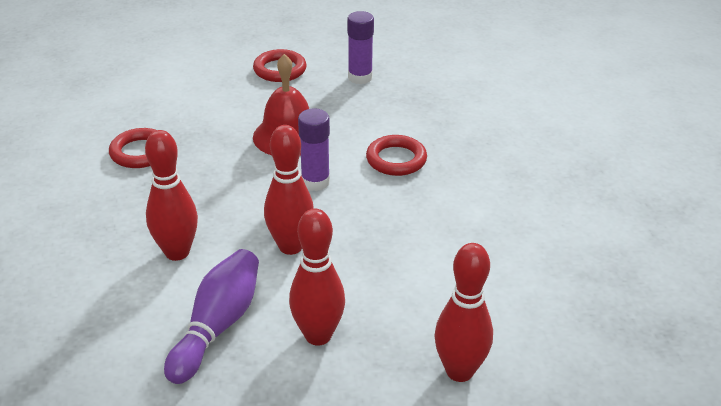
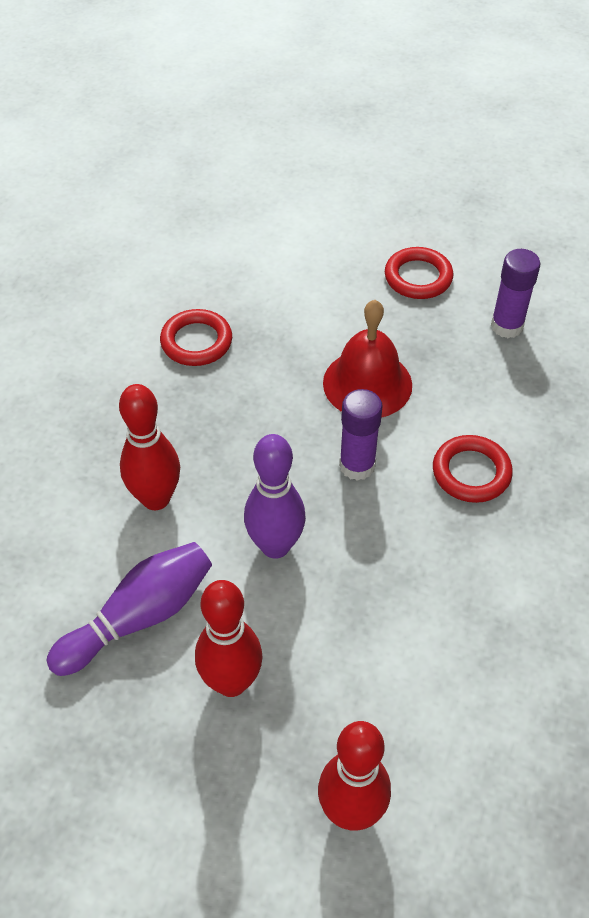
camera: 30 degrees right, 15 degrees up
red bowling pin [264,125,314,255] -> purple bowling pin [244,434,306,559]

